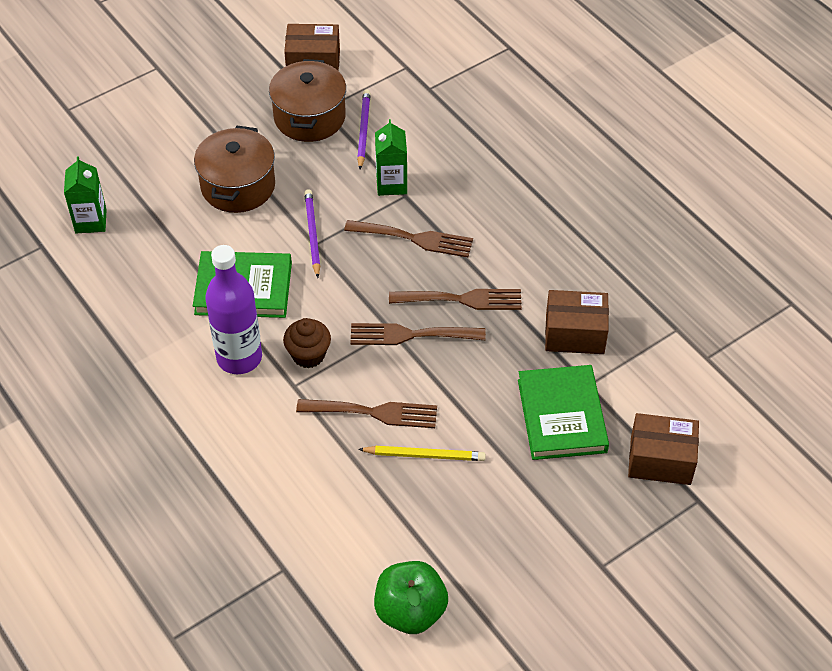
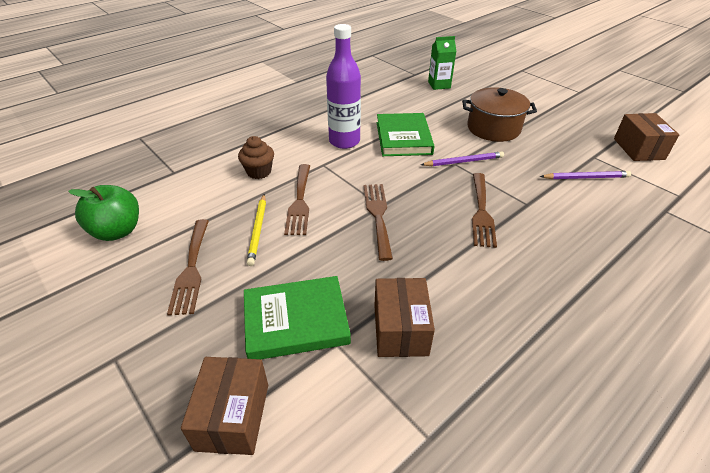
camera: 85 degrees right, 10 degrees down
brown pot [269,59,346,142] -> none
brown cupcake [283,318,331,368] -> brown cupcake moved to [238,136,274,179]
green carton [375,119,407,196] -> none
brown fork [389,289,522,310] -> brown fork moved to [167,219,209,316]

